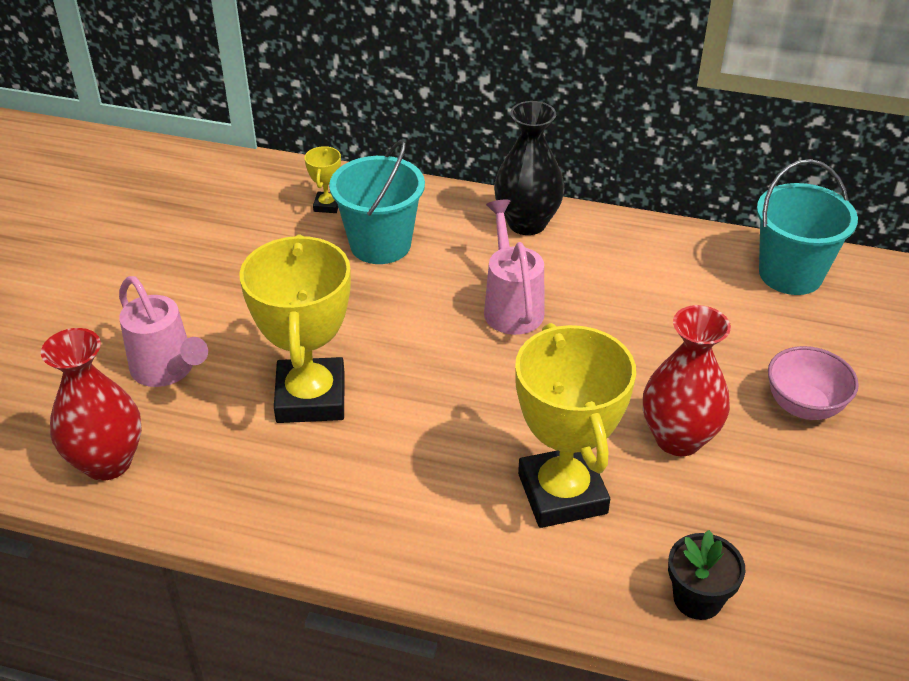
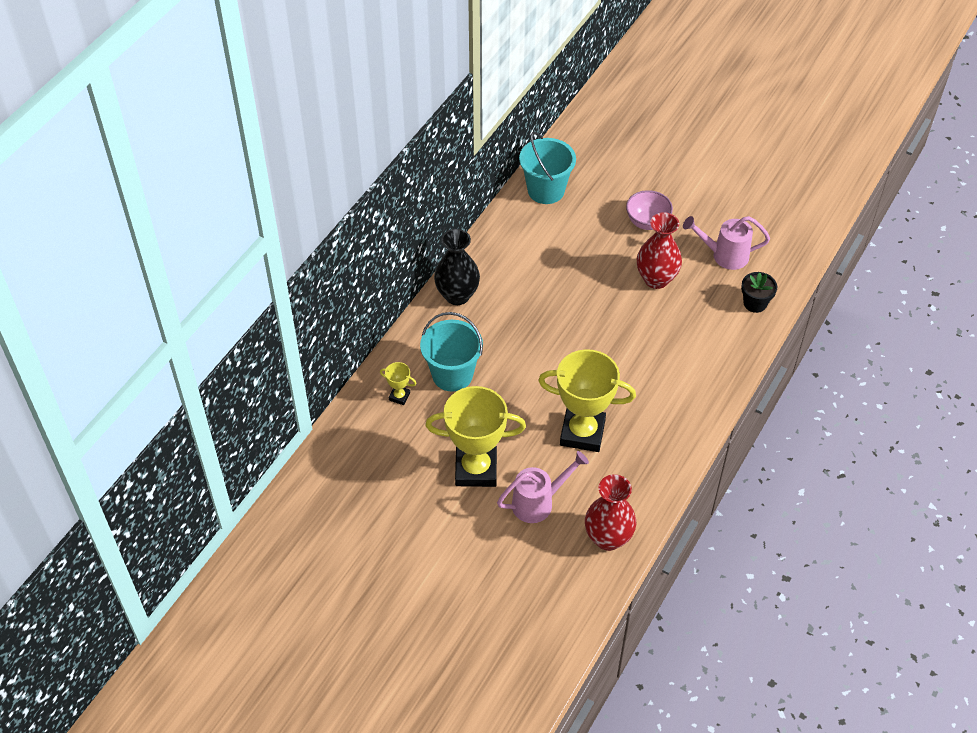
camera: 75 degrees left, 10 degrees up
pink watering can [484,200,544,335] -> pink watering can moved to [683,216,770,270]
yellow trophy [515,323,636,528] -> yellow trophy moved to [425,386,526,487]

